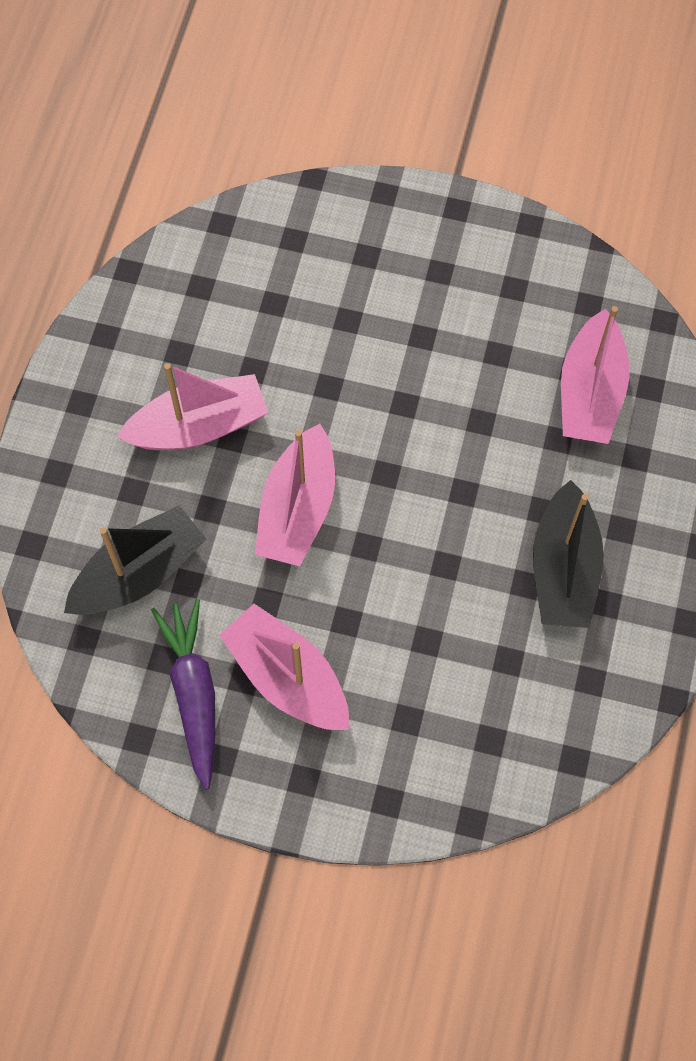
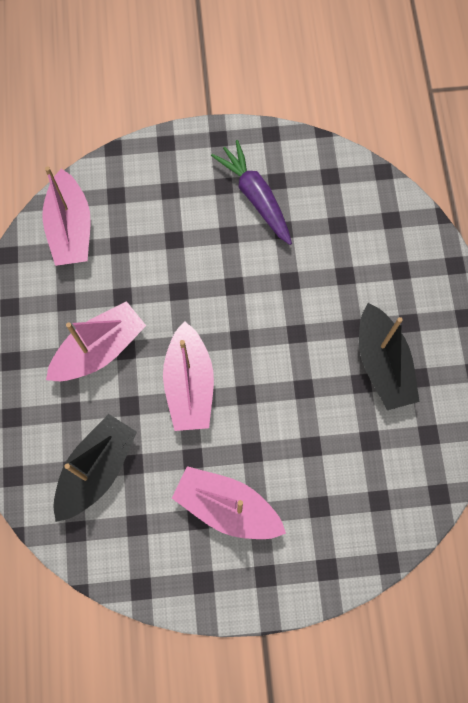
camera: 20 degrees left, 5 degrees up
purple carrot [151,599,215,790] -> purple carrot moved to [211,140,292,245]
pink boat [561,306,629,444] -> pink boat moved to [42,166,91,266]

